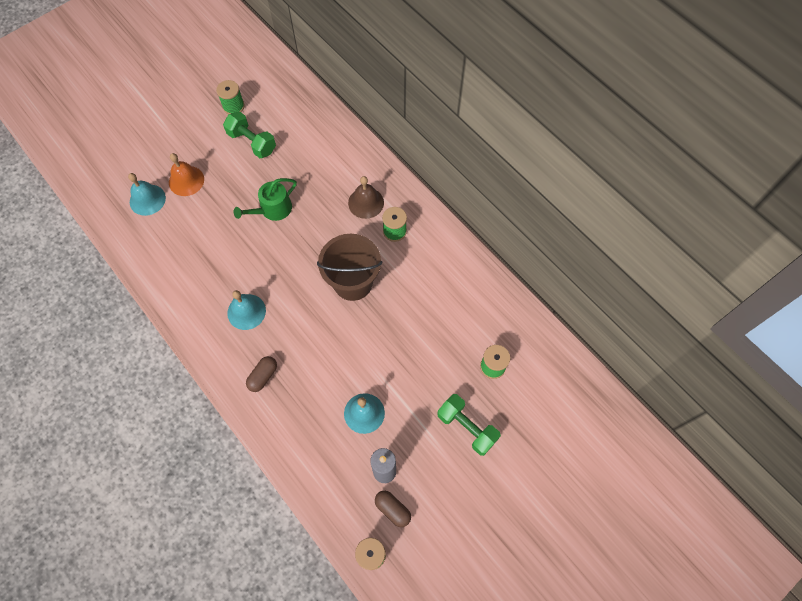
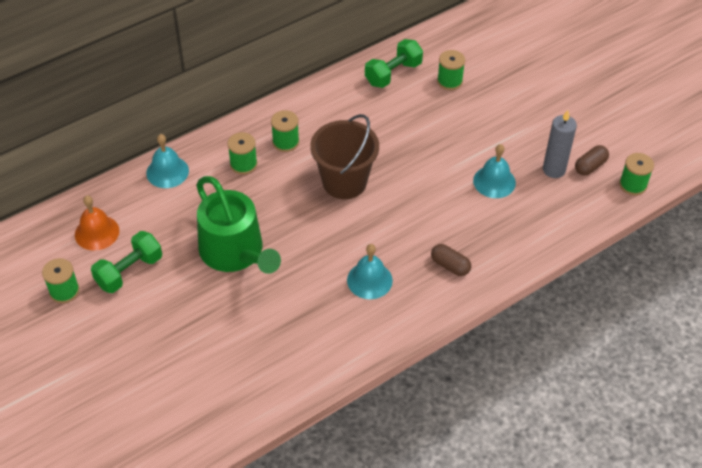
camera: 85 degrees left, 15 degrees down
turquoise bell [128,173,166,216] -> turquoise bell moved to [146,134,189,188]
orange bell [169,153,204,196] -> orange bell moved to [75,195,119,250]
green watering can [233,178,297,221] -> green watering can [196,176,281,274], size x1.67
brown bell [348,176,384,219] -> green spool [227,132,257,175]
green dumbbell [437,394,501,456] -> green dumbbell moved to [365,39,423,88]

